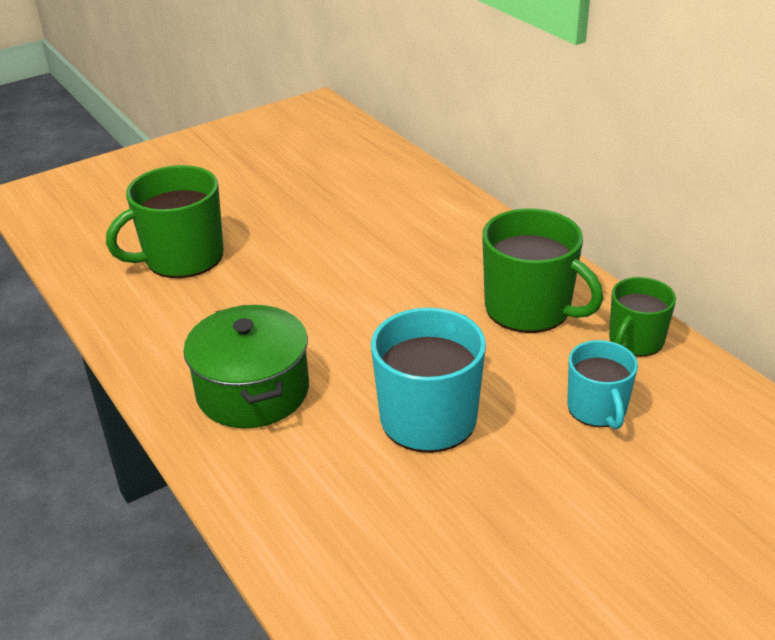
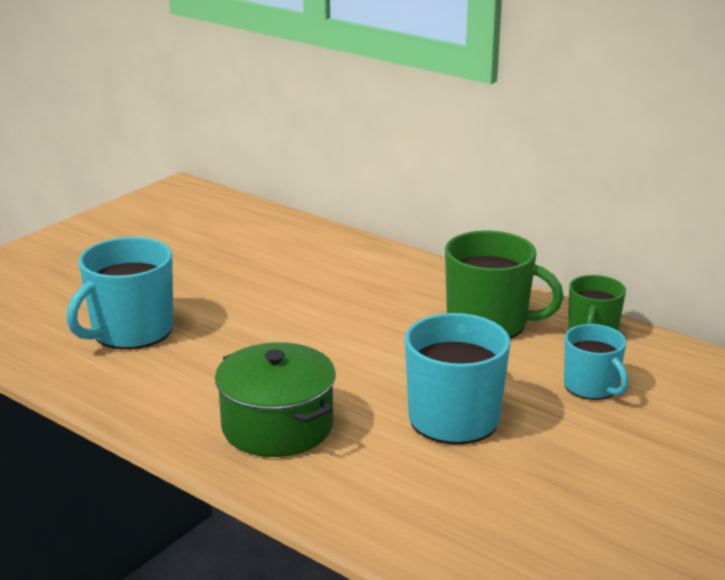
camera: 20 degrees left, 10 degrees down
green mug [106,165,224,278] -> turquoise mug [67,237,173,350]

